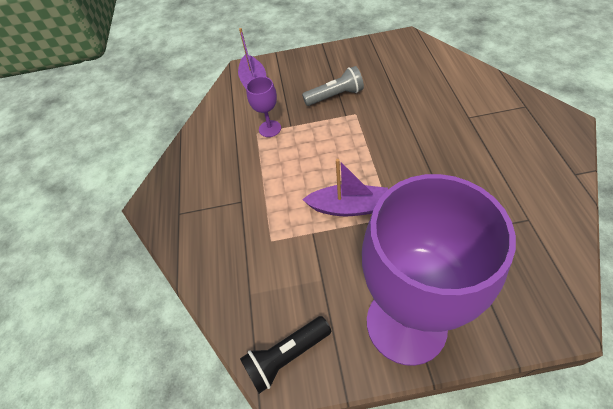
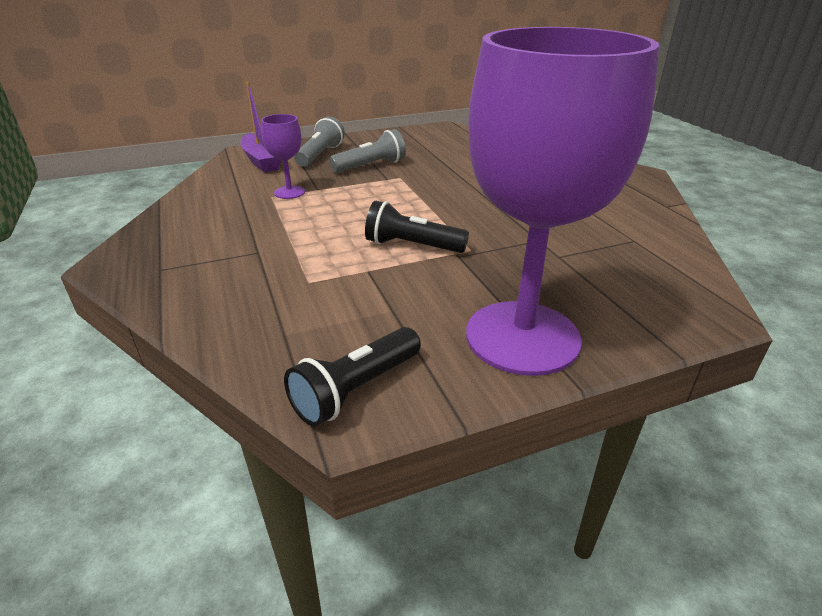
camera: 20 degrees left, 20 degrees down
purple boat [302,159,388,217] -> black flashlight [365,201,469,253]
none -> grey flashlight [294,117,345,167]

